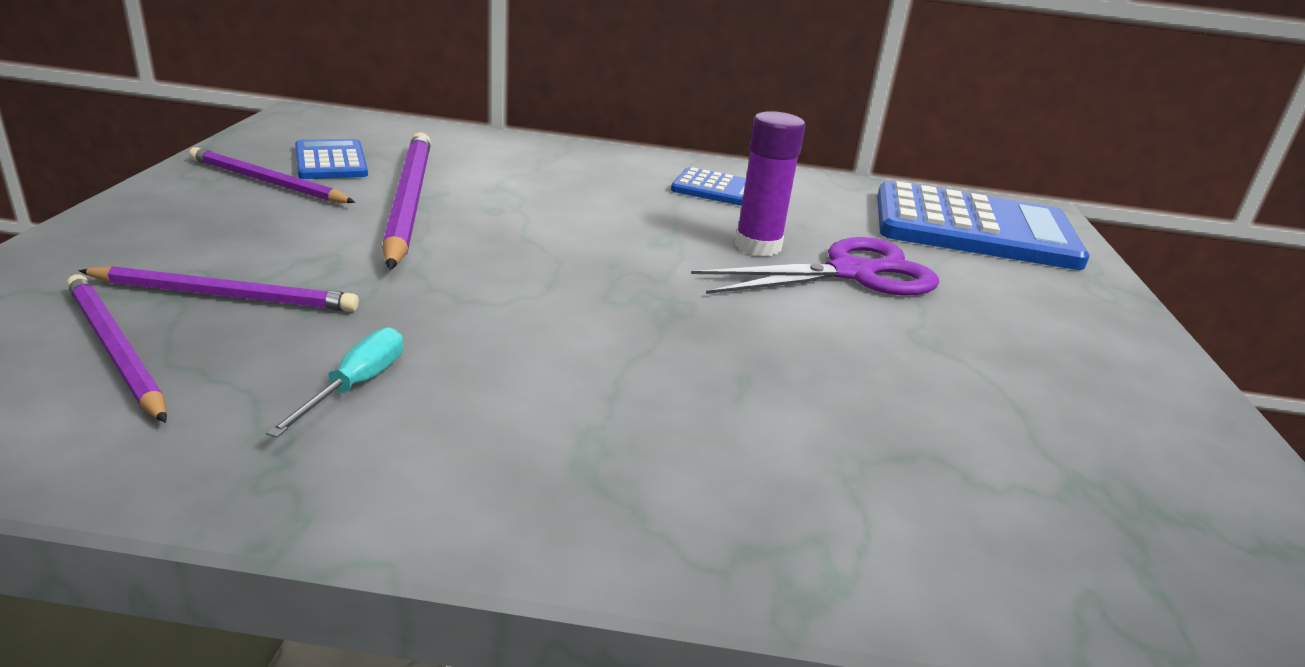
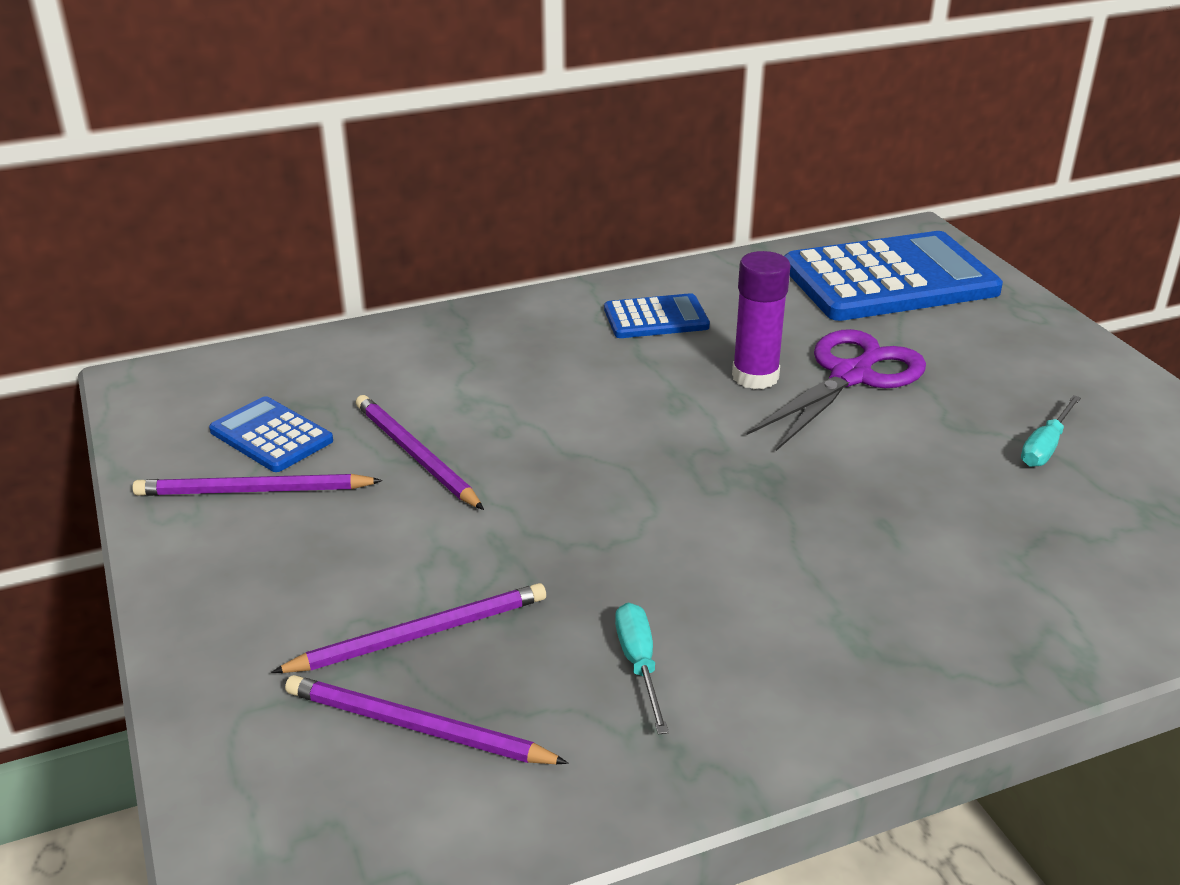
camera: 25 degrees left, 5 degrees up
purple pencil [382,132,431,270] -> purple pencil [356,395,484,510], size x0.64
none -> turquoise screwdriver [1021,395,1081,467]

